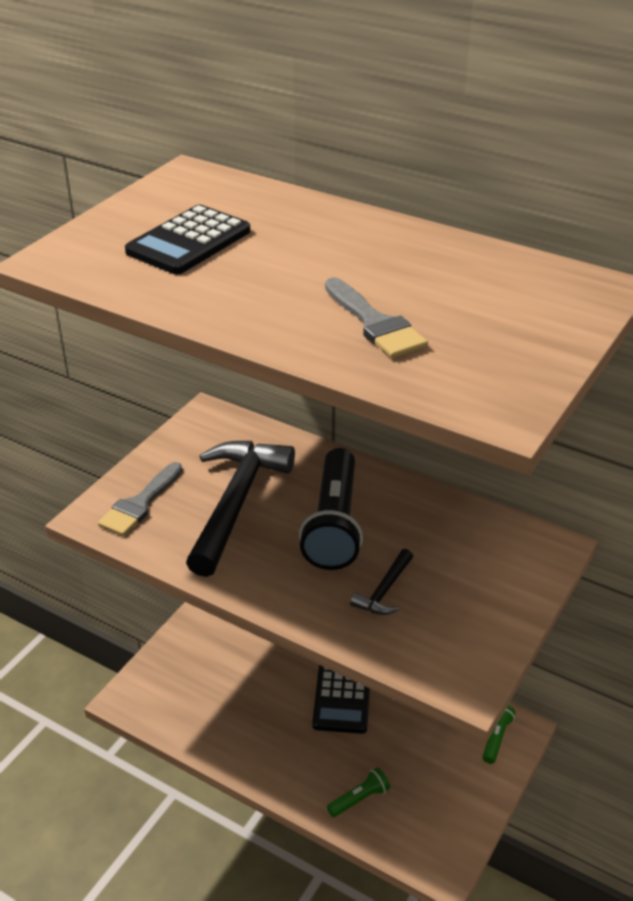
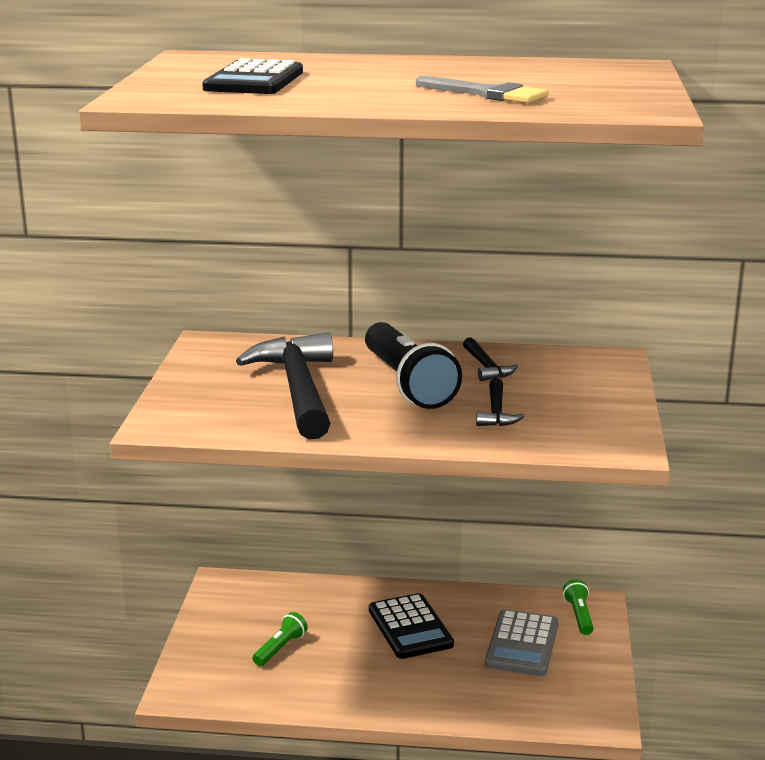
camera: 25 degrees left, 15 degrees down
grey brush [98,462,182,536] -> none
green flashlight [327,767,390,817] -> green flashlight moved to [252,612,308,666]
none -> black hammer [463,337,518,381]
none -> grey calculator [485,609,558,676]

